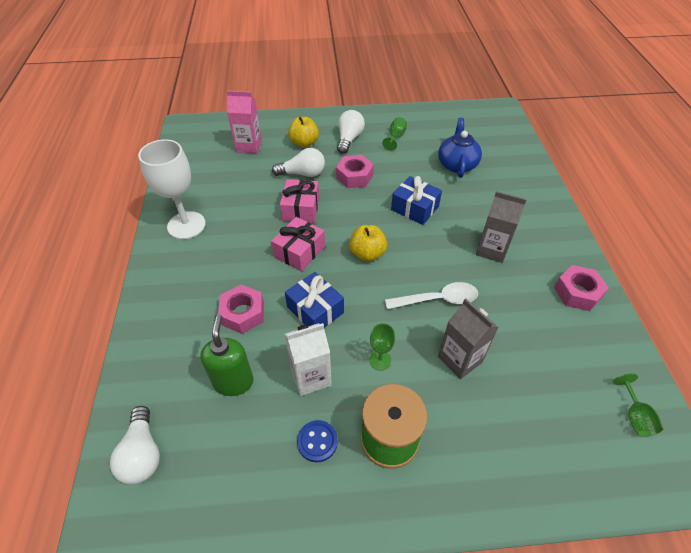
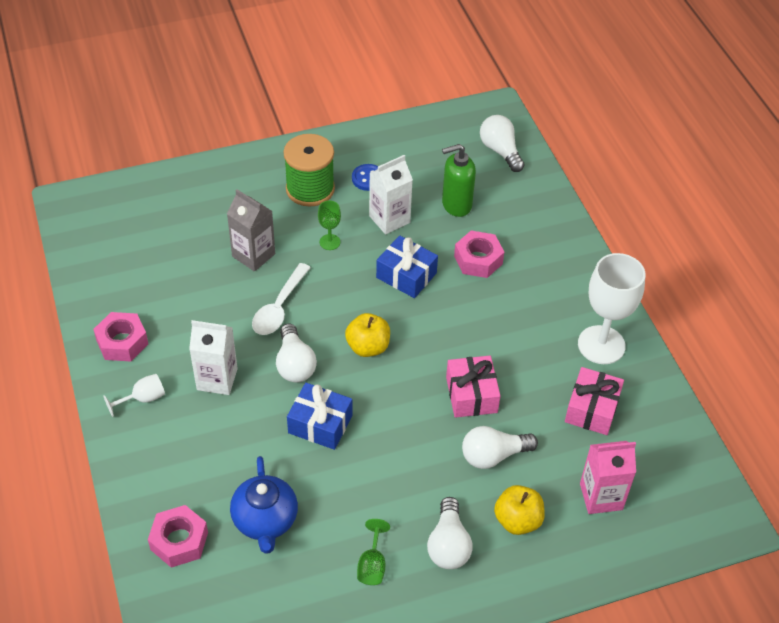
camera: 165 degrees right, 0 degrees up
green soap dispenser [200,314,253,396] -> green soap dispenser turned 90 degrees clockwise [442,144,476,217]
pink gift [271,217,325,272] -> pink gift moved to [565,367,624,435]
pink nut [336,155,374,188] -> pink nut moved to [148,505,208,568]
white spoon [385,282,478,309] -> white spoon turned 45 degrees counterclockwise [252,263,311,335]
grey carton [476,191,527,263] -> white carton [189,320,238,395]
green goblet [613,373,663,437] -> none
none -> white goblet [103,374,165,417]
none -> white light bulb [276,324,317,383]

